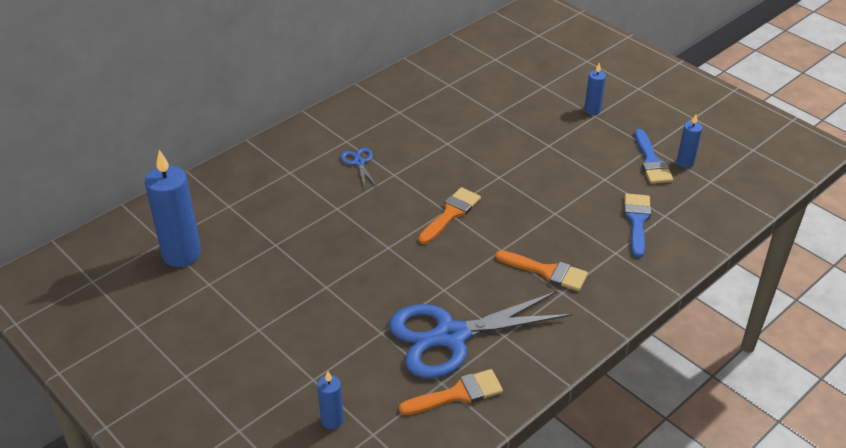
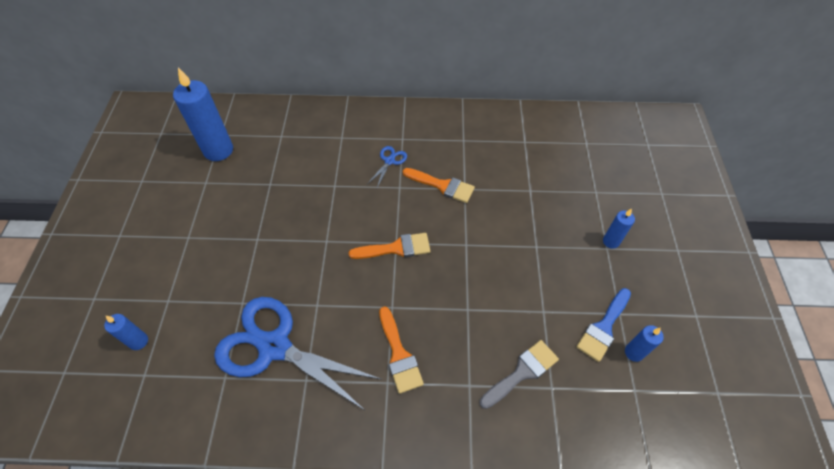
camera: 45 degrees right, 15 degrees up
orange brush [399,369,503,415] -> orange brush moved to [403,168,475,203]
blue brush [624,193,651,258] -> grey brush [480,340,559,409]

